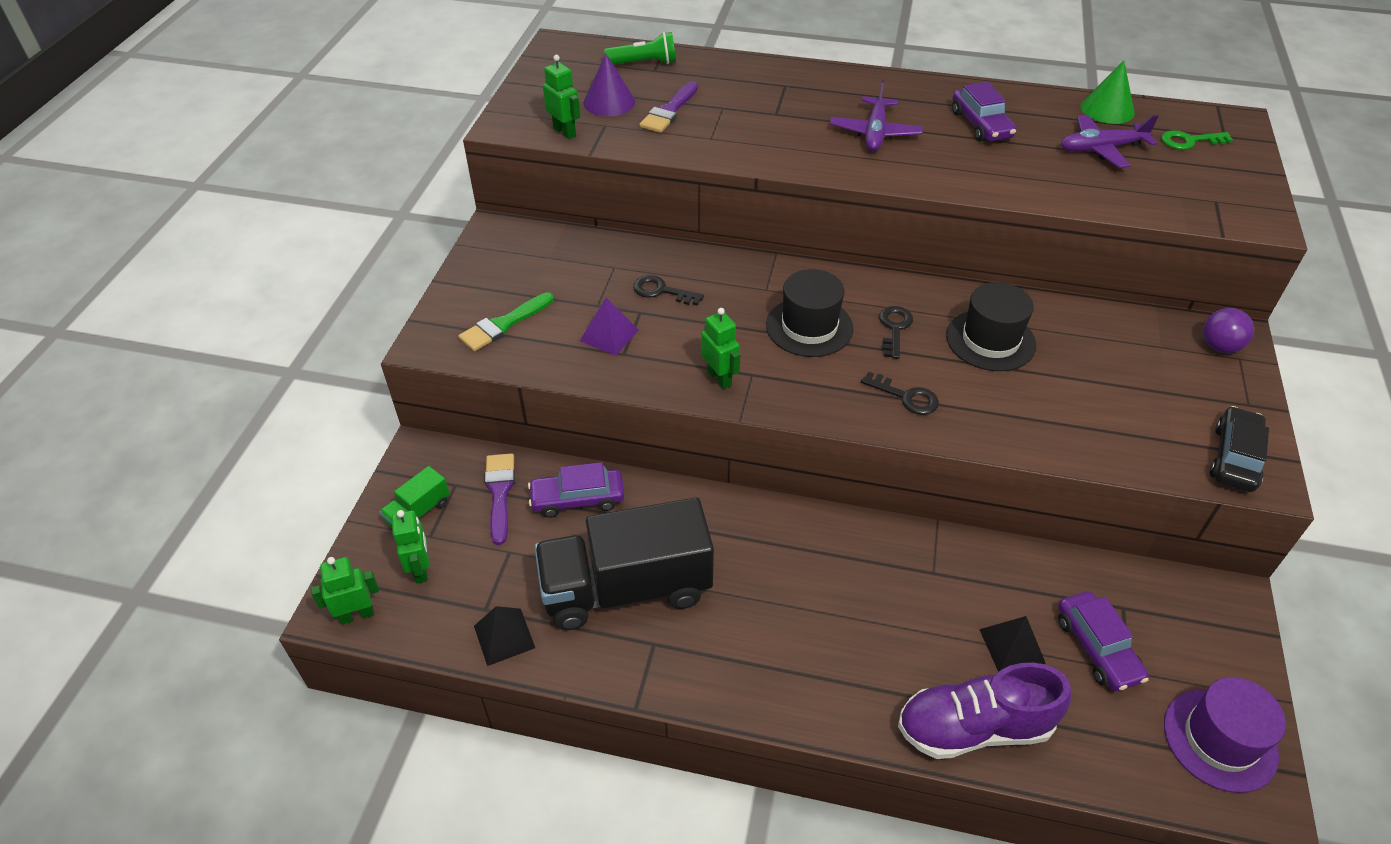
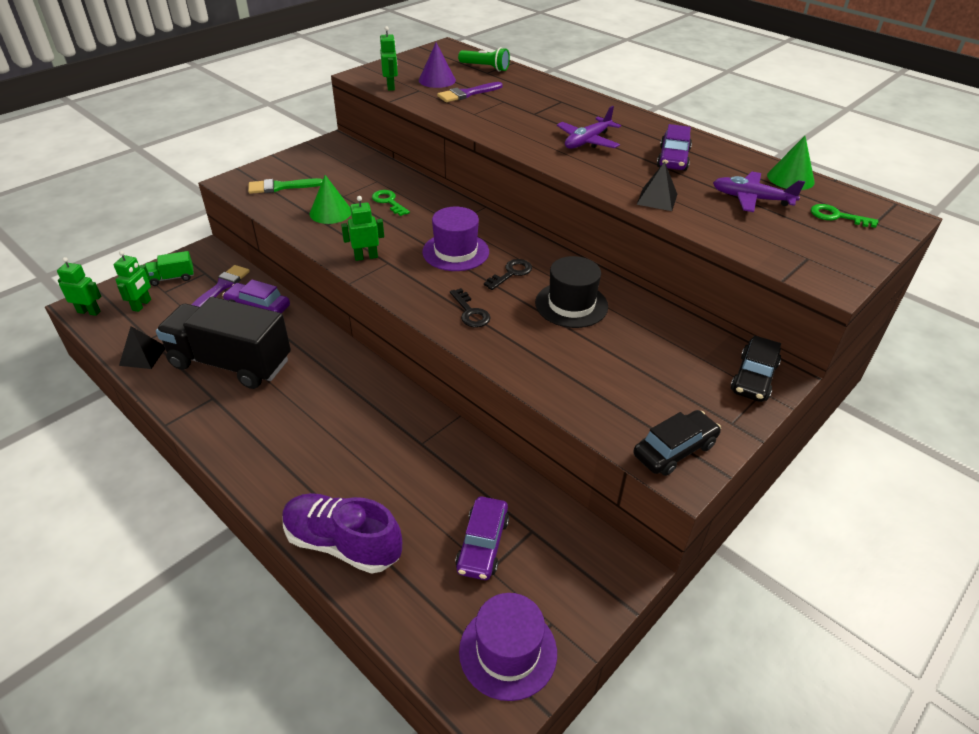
camera: 30 degrees right, 5 degrees down
purple pyramid [580,298,638,356] -> green cone [310,175,351,224]
black key [633,275,704,305] -> green key [372,190,410,216]
green robot [701,308,740,389] -> green robot turned 105 degrees counterclockwise [341,196,384,261]
black hat [766,269,853,357] -> purple hat [422,207,489,271]
black pyramid [979,616,1046,672] -> black pyramid moved to [636,162,677,211]
purple ball [1203,308,1254,353] -> black car [731,335,781,402]

